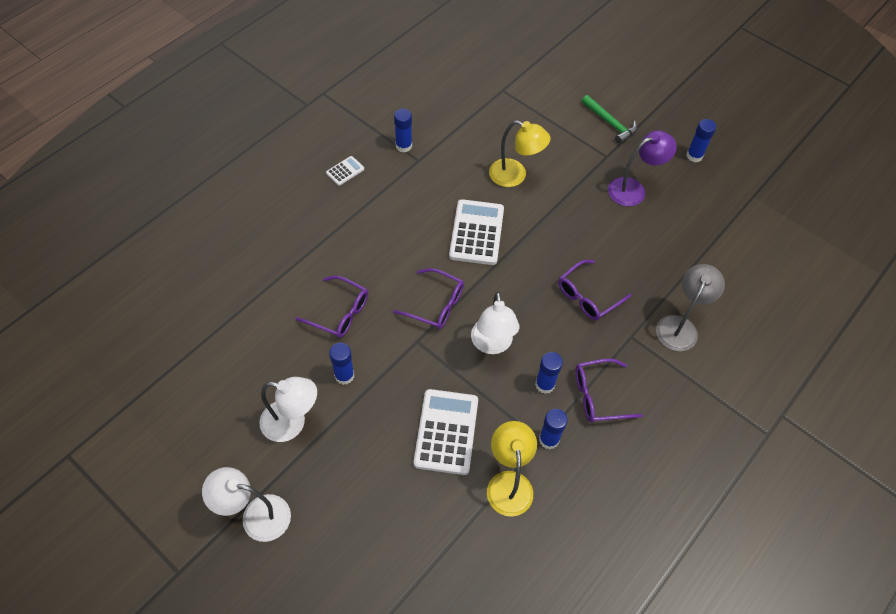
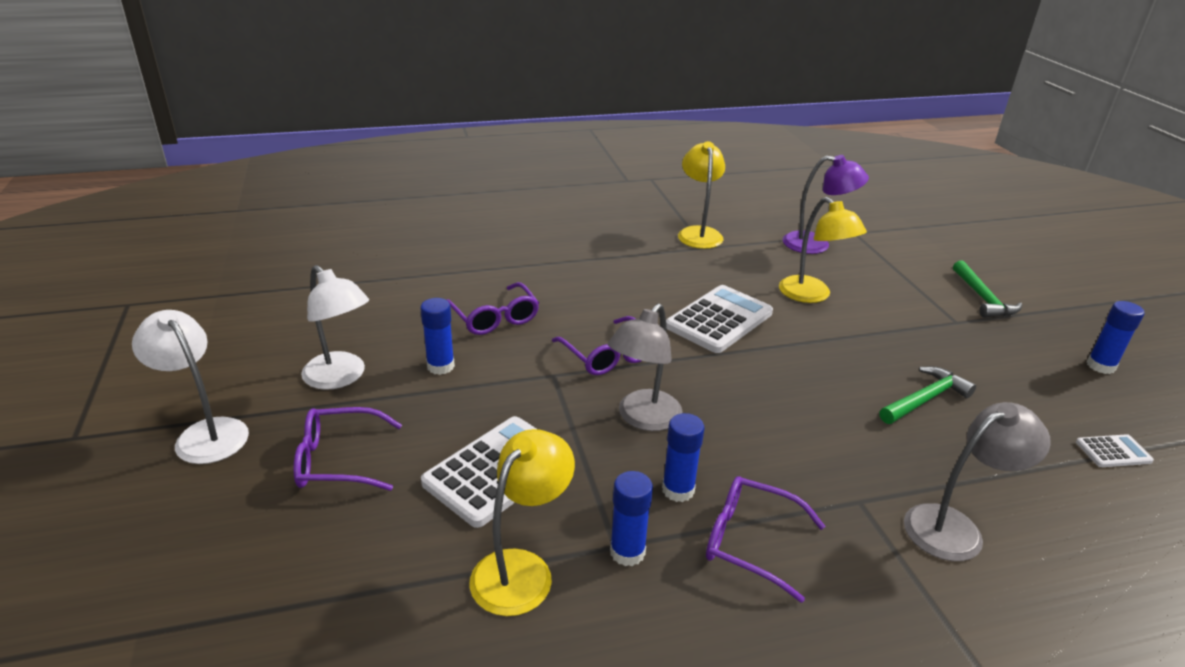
camera: 35 degrees right, 25 degrees down
white calculator [326,156,364,186] -> white calculator moved to [1076,434,1154,467]
blue glue stick [394,109,412,153] -> yellow lamp [678,141,725,249]
white lamp [471,292,519,354] -> grey lamp [608,304,682,431]
purple glasses [559,260,631,320] -> purple glasses moved to [294,407,402,491]
purple lamp [608,130,677,206] -> purple lamp moved to [783,155,869,254]
none -> green hammer [879,366,976,424]

